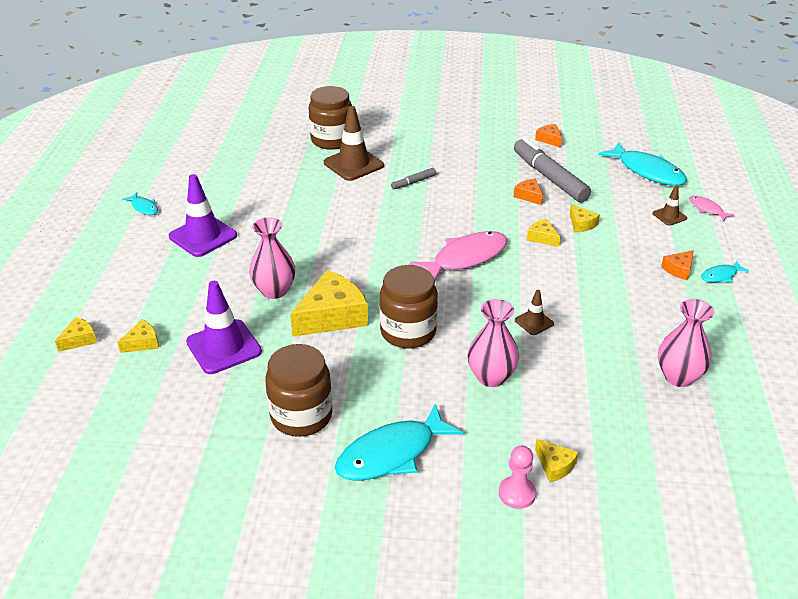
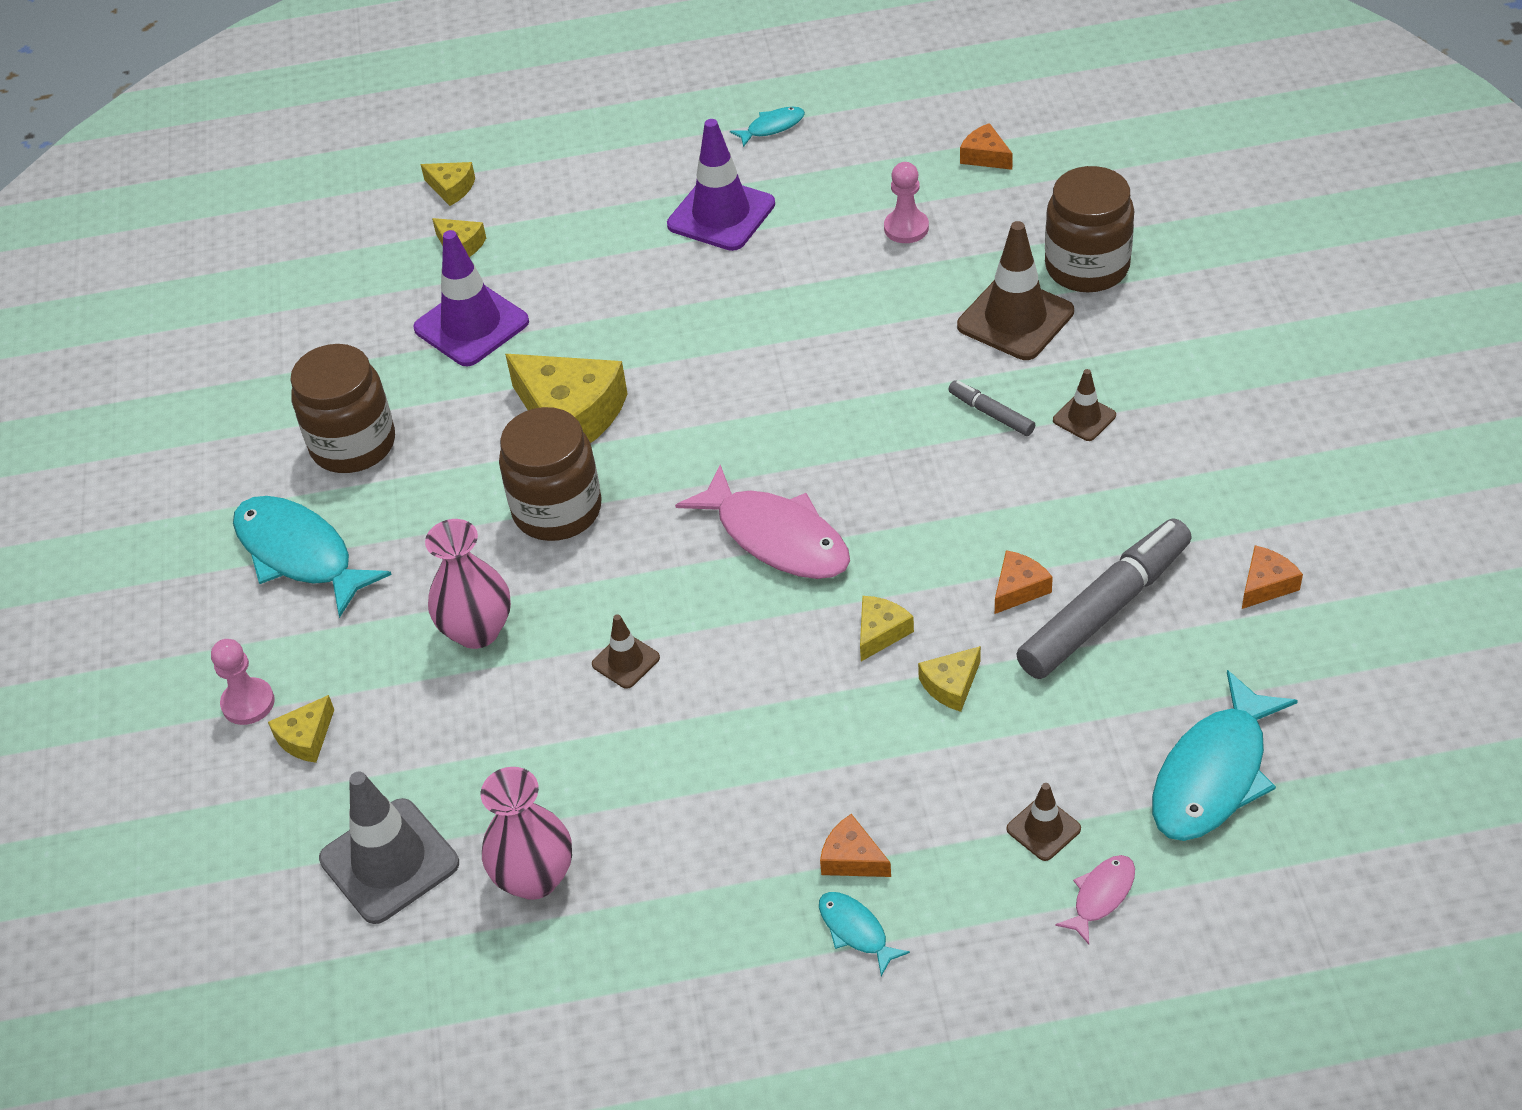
camera: 80 degrees right, 10 degrees up
turquoise fish [123,192,158,215] -> turquoise fish turned 150 degrees counterclockwise [730,107,805,147]
pink vase [249,217,295,299] -> none
none -> grey traffic cone [319,771,459,924]
none -> pink pawn [884,162,929,243]
none -> orange cheese [960,123,1013,170]
none -> brown traffic cone [1053,369,1116,441]

